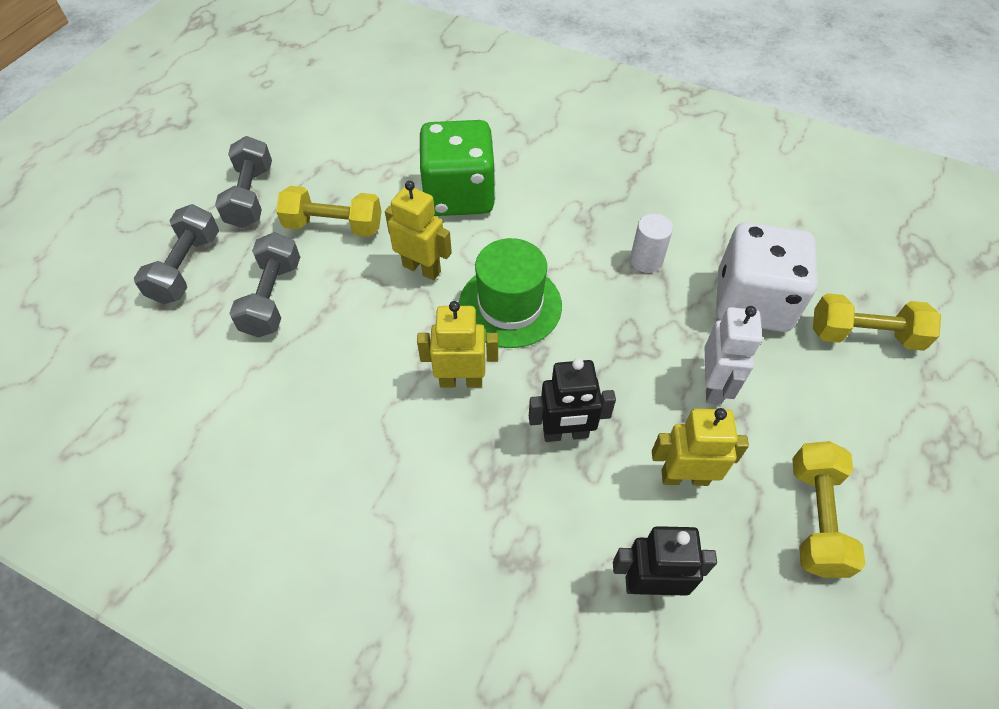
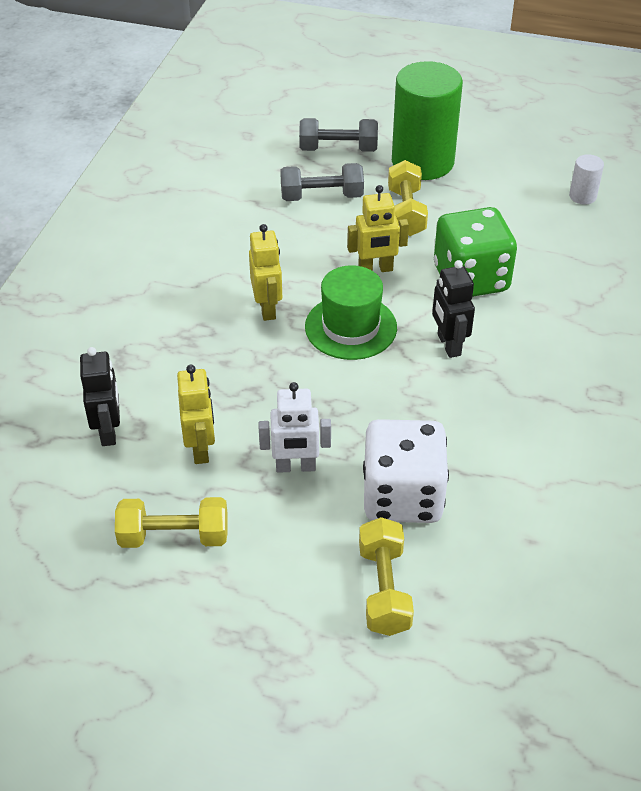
camera: 80 degrees right, 10 degrees down
grey dumbbell [215,136,272,228] -> green cylinder [392,61,463,180]
yellow robot [385,181,452,280] -> yellow robot turned 60 degrees clockwise [347,185,409,272]
black robot [529,358,616,442] -> black robot moved to [432,260,475,358]
white cylinder [630,214,673,273] -> white cylinder moved to [569,154,604,205]

